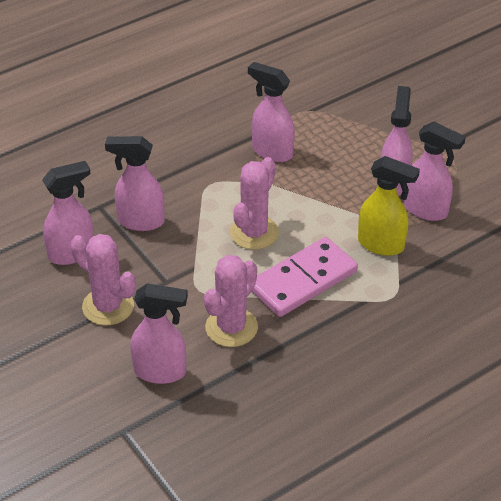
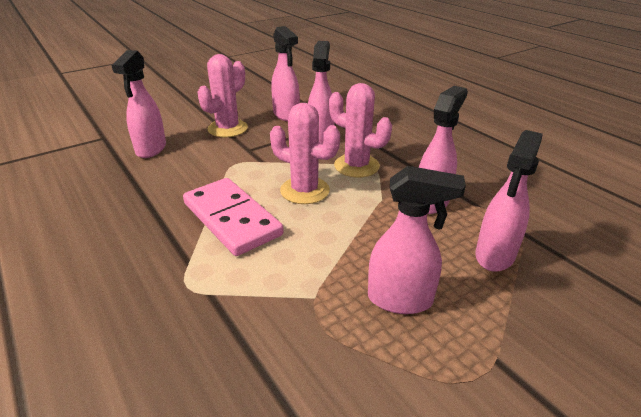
camera: 90 degrees right, 10 degrees down
pink cactus [204,255,258,347] -> pink cactus moved to [329,83,392,177]
yellow spray bottle [358,156,420,256] -> none
pink spray bottle [404,122,466,221] -> pink spray bottle moved to [475,130,543,272]

